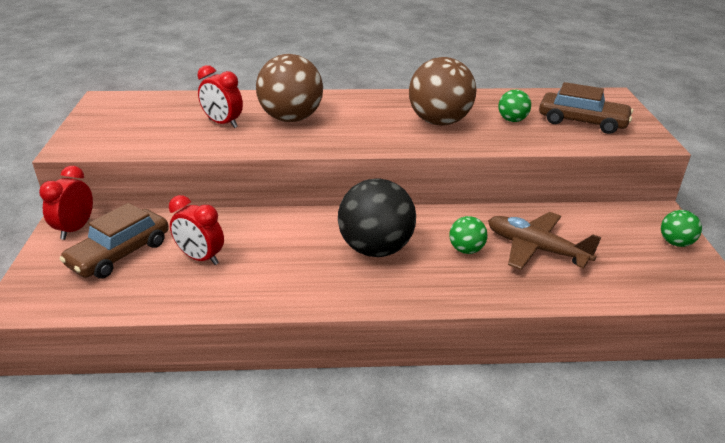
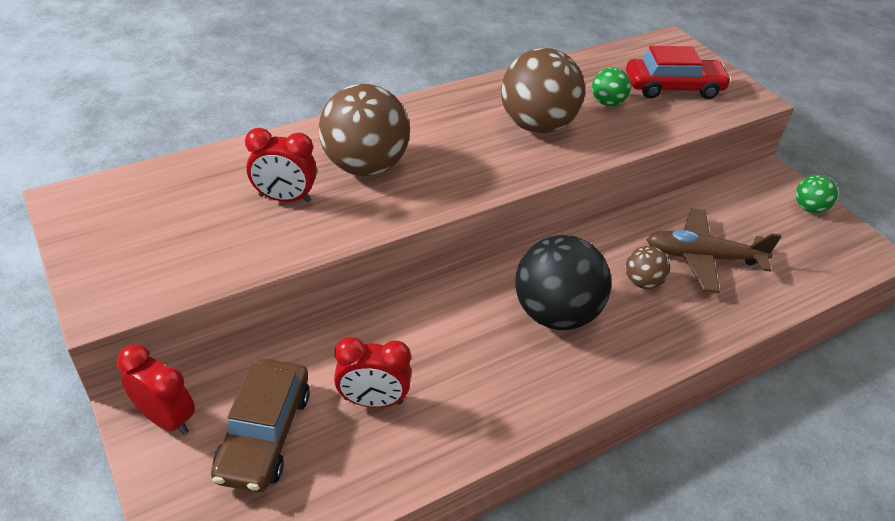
camera: 30 degrees left, 10 degrees up
red clock [39,166,93,240] -> red clock turned 135 degrees clockwise [117,344,195,435]
green ball [449,216,488,254] -> brown ball [626,246,670,289]
brown car [539,82,633,134] -> red car [626,46,732,99]

